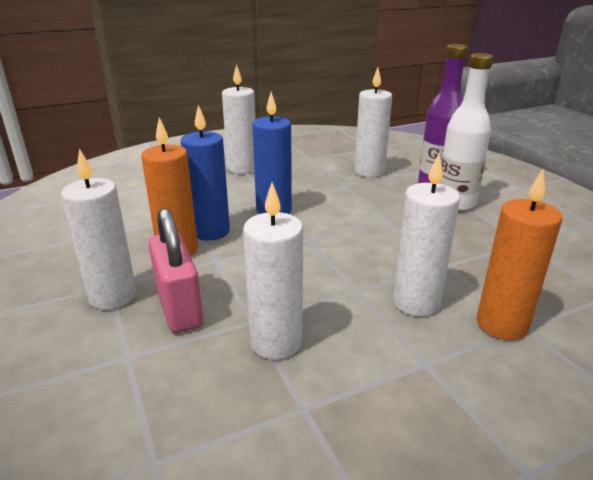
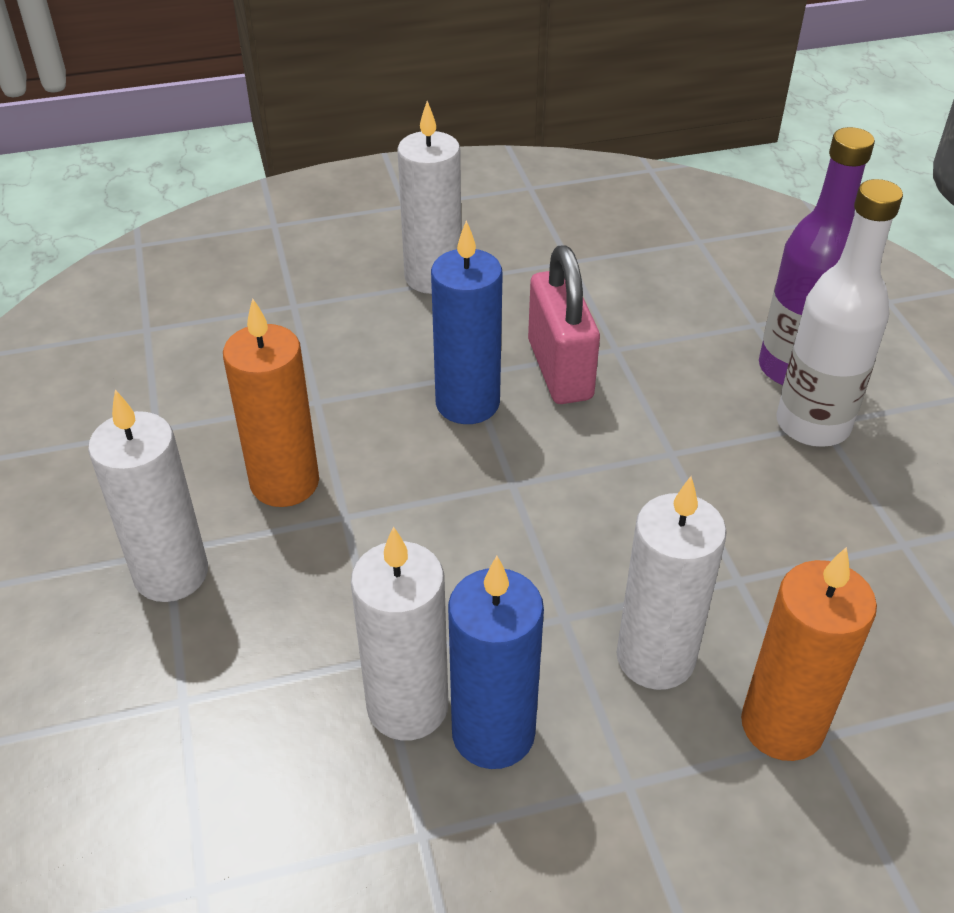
camera: 10 degrees right, 15 degrees up
pink padlock [149,208,203,333] -> pink padlock moved to [528,245,600,404]
blue candle [181,105,230,241] -> blue candle moved to [448,556,544,769]
white candle [355,67,392,177] -> none

